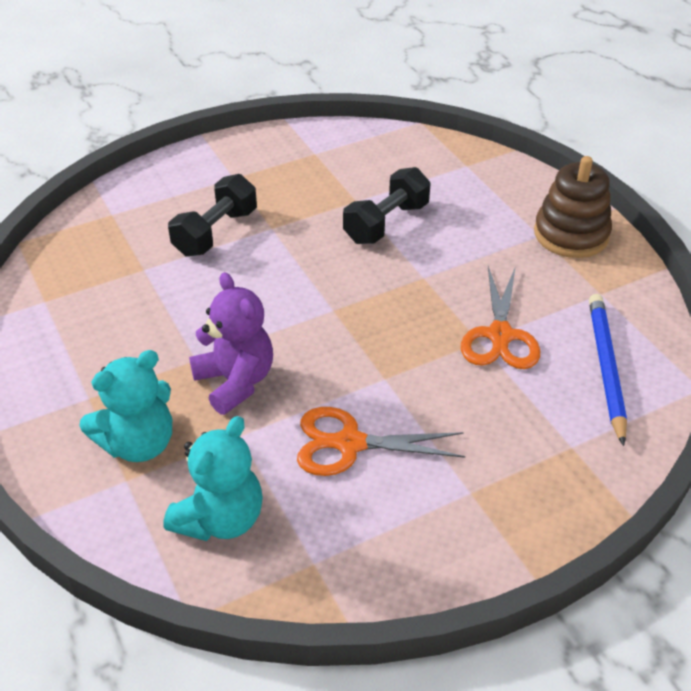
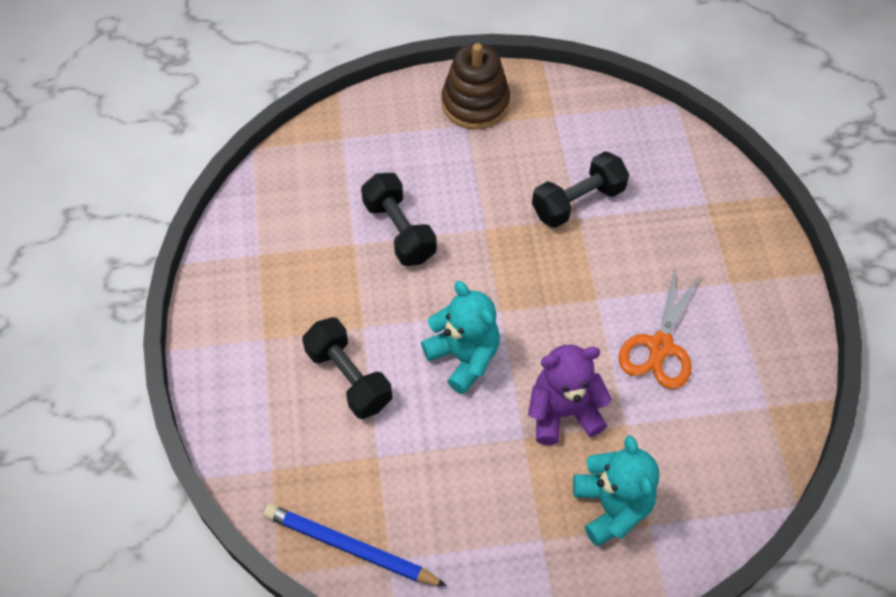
camera: 70 degrees left, 15 degrees up
turquoise teddy bear [164,416,263,541] -> turquoise teddy bear moved to [421,281,500,394]
orange scissors [461,266,540,369] -> black dumbbell [532,151,629,228]
blue pencil [589,294,627,446] -> blue pencil moved to [264,504,447,586]

